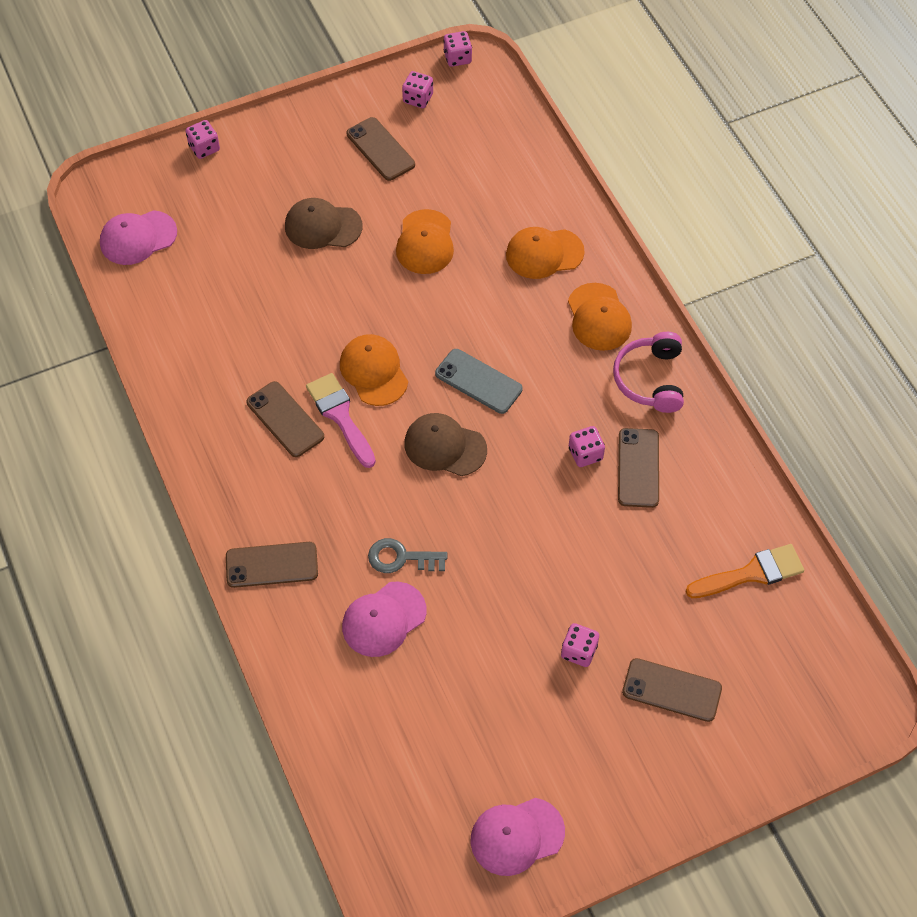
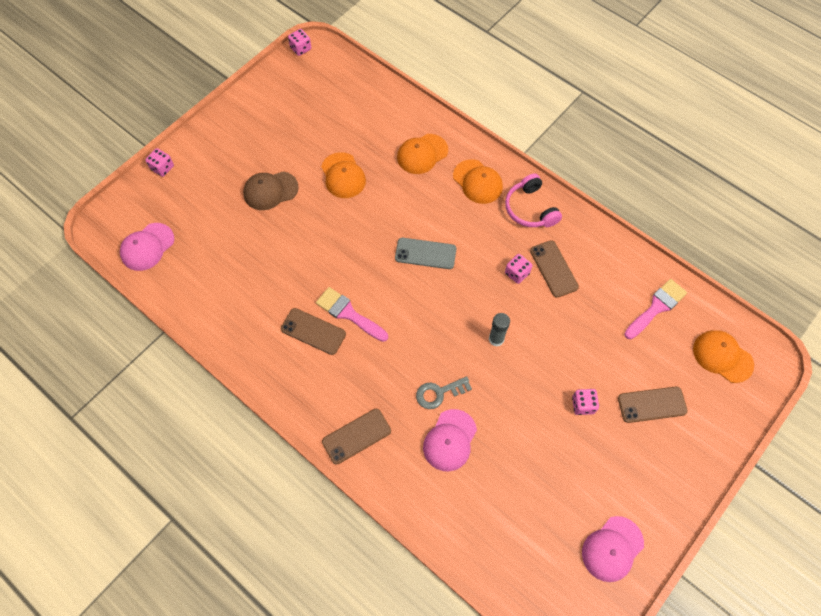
camera: 25 degrees left, 5 degrees up
orange cap [340,334,408,406] -> orange cap moved to [693,330,754,383]
brown phone [347,117,415,181] -> none
pink dice [402,71,433,108] -> none
brown cap [404,413,487,476] -> none
orange brush [686,544,804,598] -> pink brush [624,279,687,339]
none -> grey glue stick [489,313,510,347]

